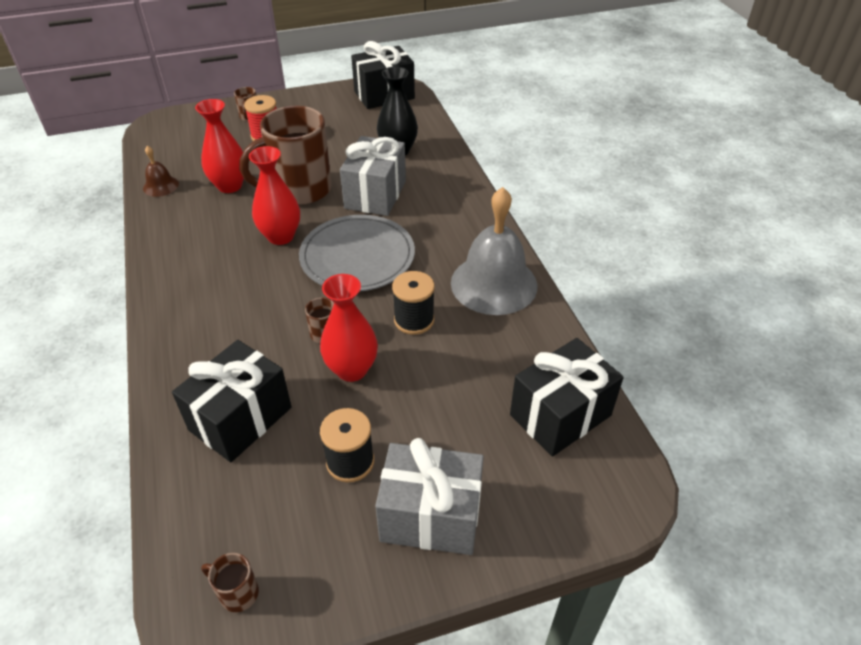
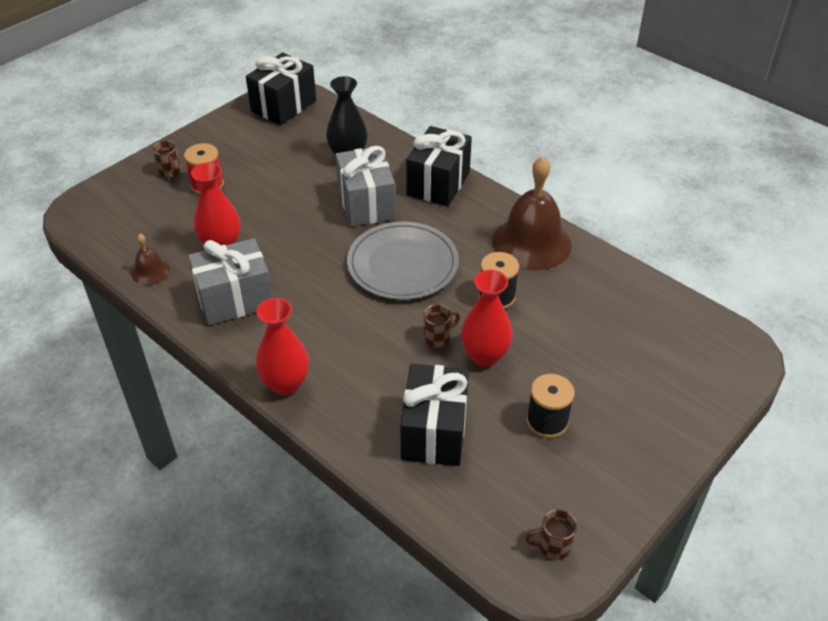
camera: 30 degrees left, 0 degrees up
brown mug [239,106,331,205] -> none
red vase [249,146,300,245] -> red vase moved to [256,298,309,396]
grey gift [375,438,484,555] -> grey gift moved to [188,238,272,325]
grey bell [451,187,537,315] -> brown bell [492,156,572,270]
black gift [510,338,624,456] -> black gift moved to [406,126,472,206]

